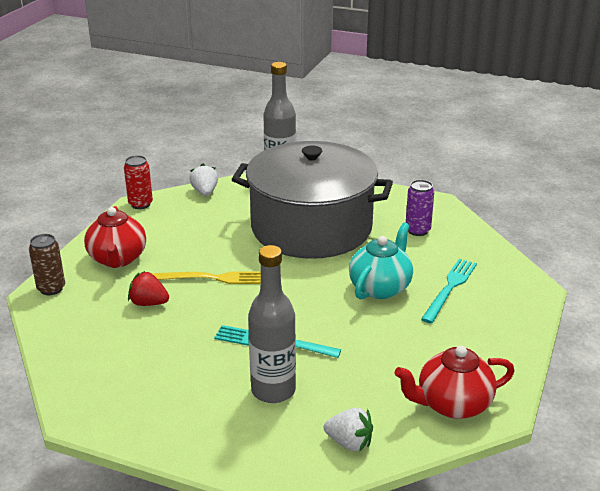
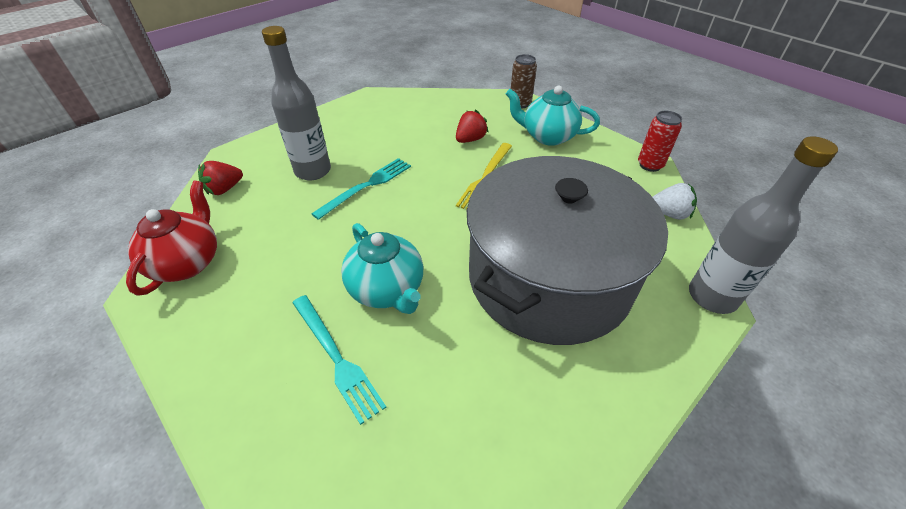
camera: 115 degrees right, 15 degrees up
red teapot [84,206,146,268] -> turquoise teapot [506,86,600,146]
white strawberry [324,408,373,452] -> red strawberry [198,161,243,195]
purple can [406,180,434,236] -> none

